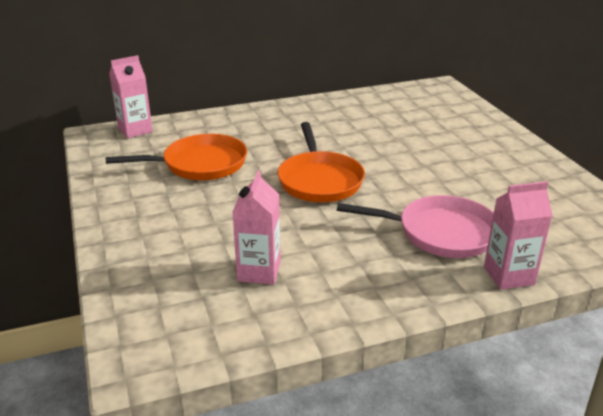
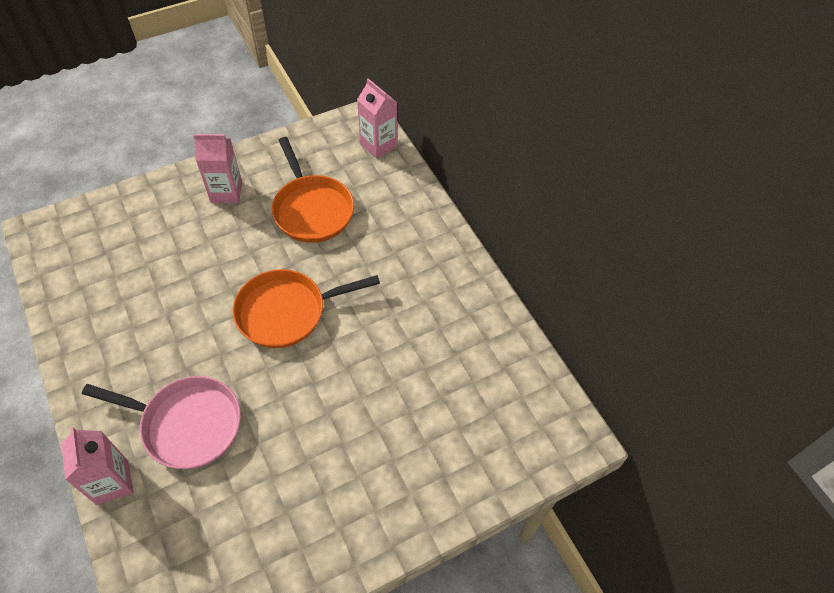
camera: 80 degrees right, 25 degrees up
pink carton [232,170,281,285] -> pink carton moved to [193,134,242,203]
pink pan [337,195,494,258] -> pink pan turned 75 degrees counterclockwise [82,376,241,469]

